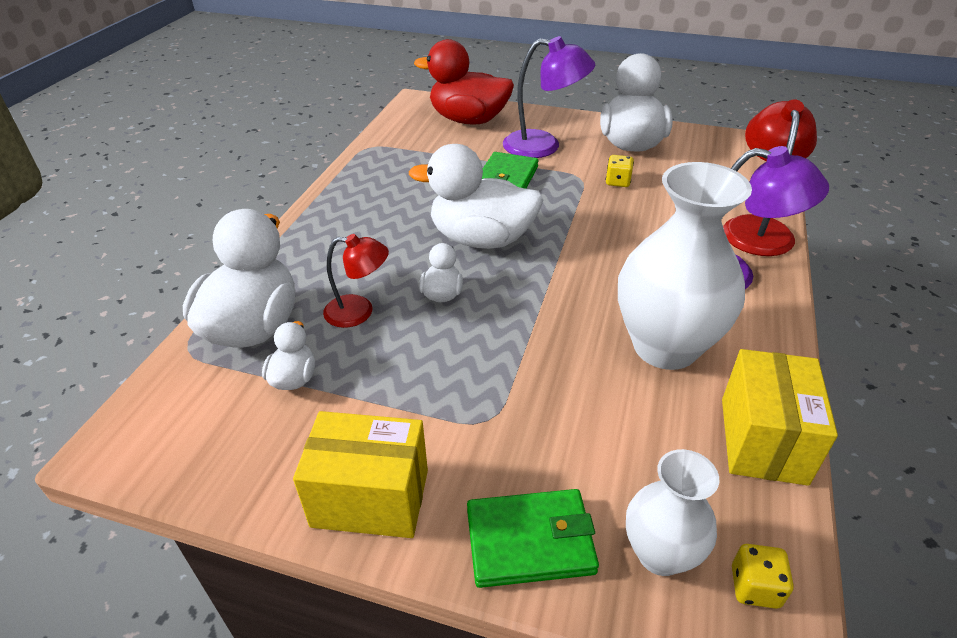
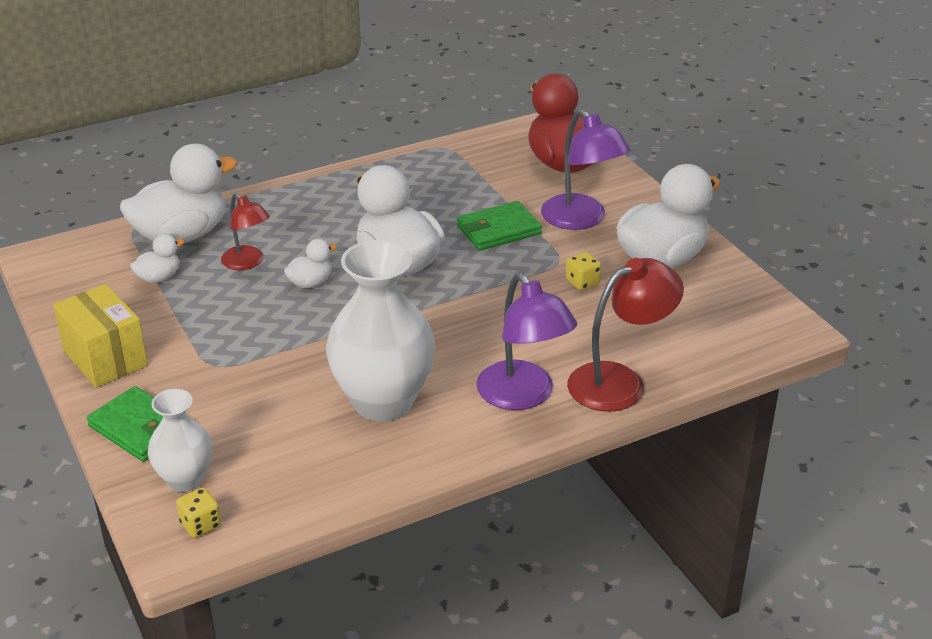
camera: 45 degrees right, 5 degrees down
yellow box [722,349,838,486] -> none

